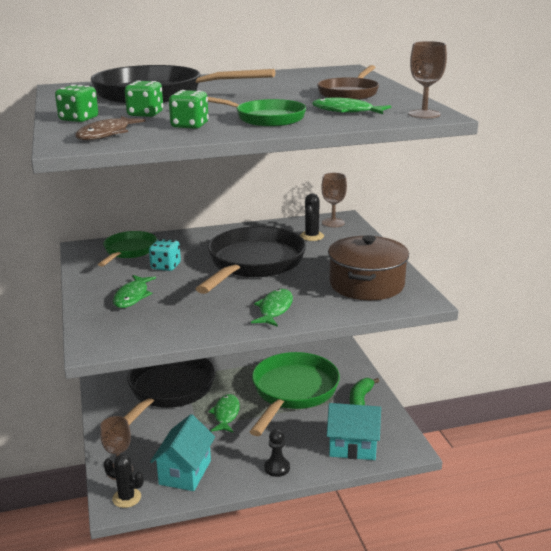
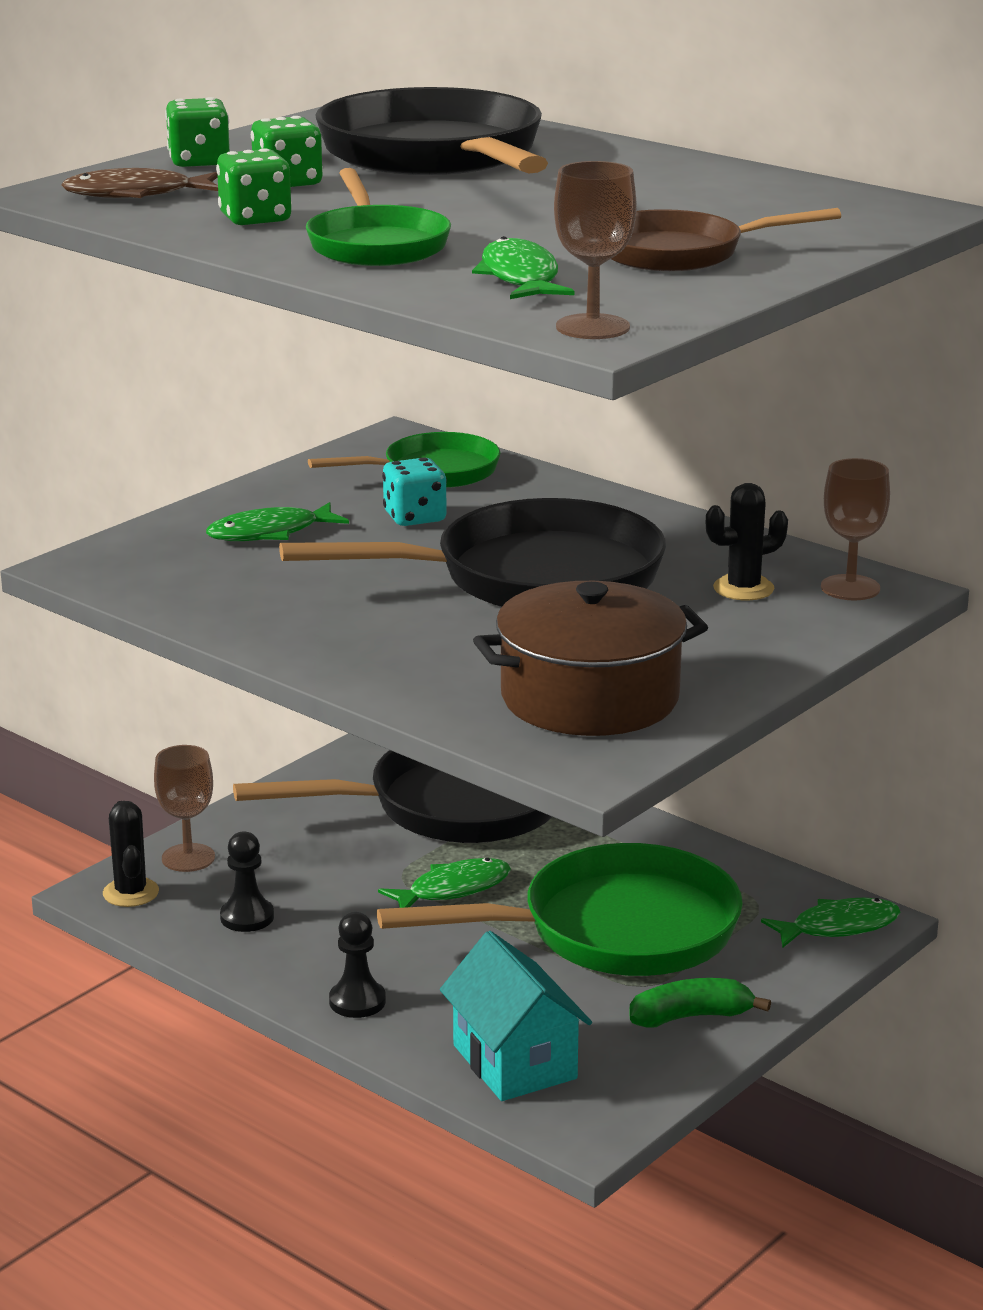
camera: 55 degrees right, 0 degrees up
turquoise house [150,414,215,491] -> black pawn [220,831,274,932]
green fish [251,289,293,327] -> green fish moved to [761,898,900,948]

